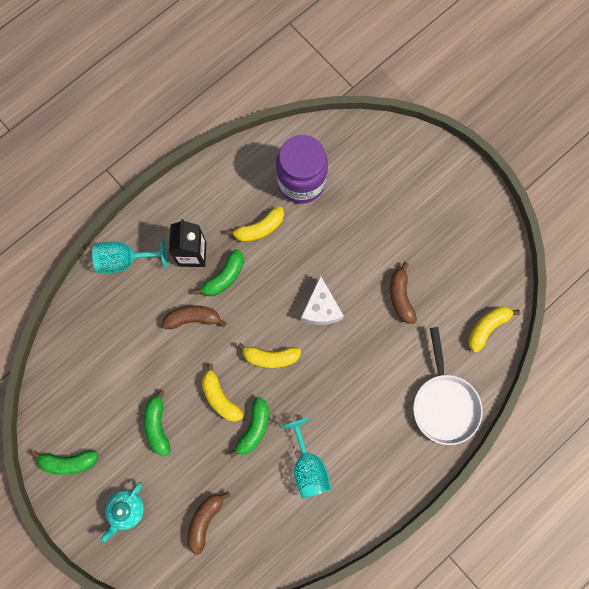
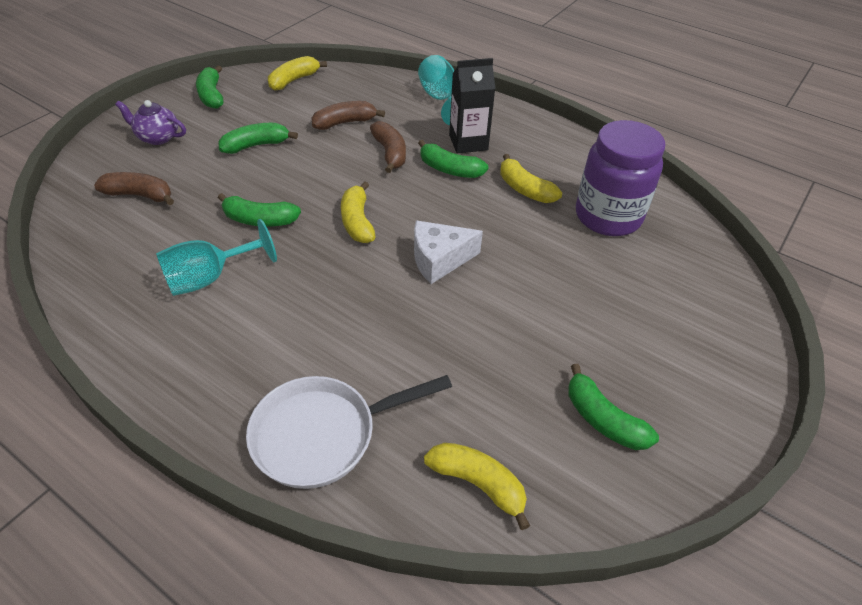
camera: 75 degrees right, 30 degrees down
turquoise teapot [101,482,144,543] -> purple teapot [115,100,186,145]
yellow banana [202,364,244,421] -> yellow banana moved to [268,56,327,91]
brown banana [390,262,417,324] -> brown banana moved to [312,101,385,130]
none -> green banana [569,364,659,450]

